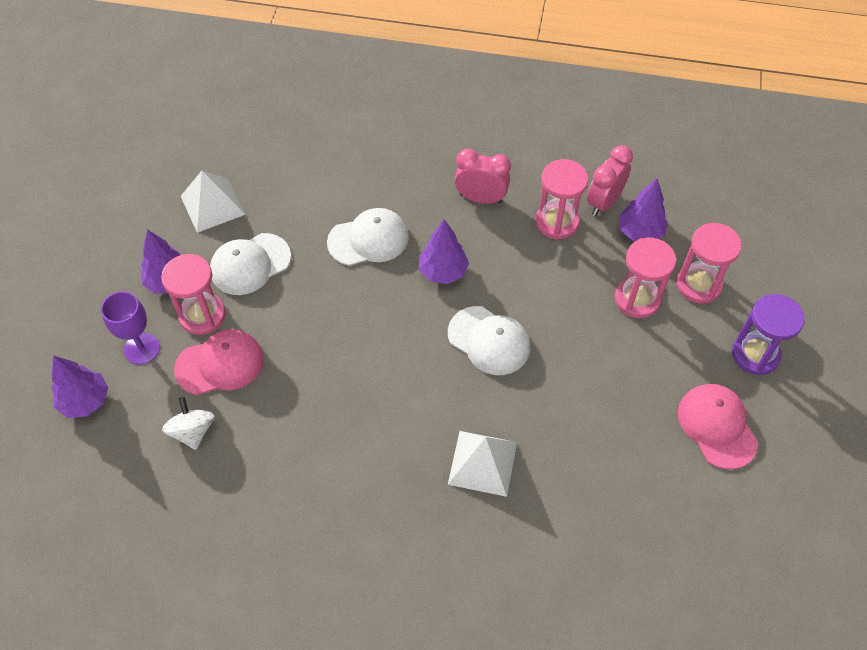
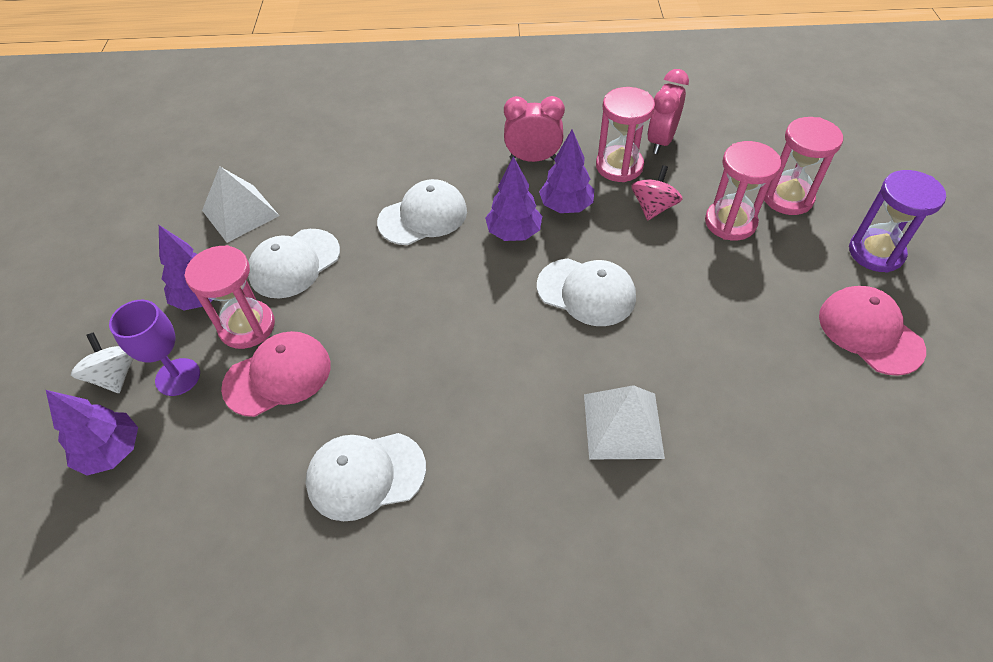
camera: 10 degrees left, 5 degrees down
white spinning top [162,397,214,450] -> white spinning top moved to [71,332,134,393]
purple tree [619,178,668,241] -> purple tree moved to [539,130,594,213]
none -> white cap [305,433,426,521]
none -> pink spinning top [631,165,683,220]

